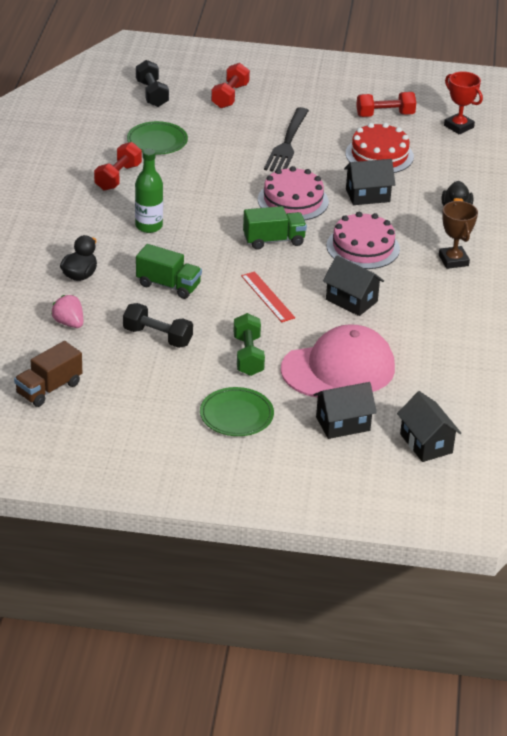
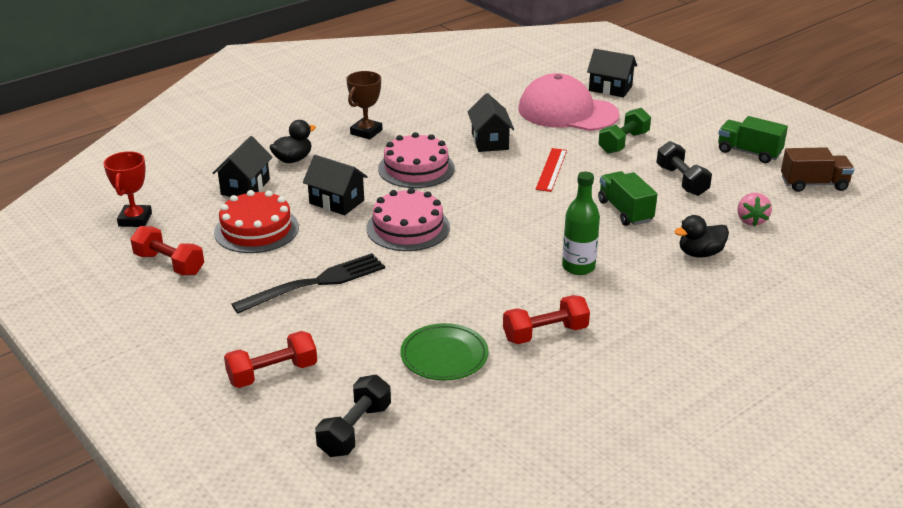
camera: 135 degrees left, 5 degrees down
green plate [200,387,274,436] -> none
green truck [243,206,307,250] -> green truck moved to [718,116,788,163]
black house [397,391,461,462] -> black house moved to [213,136,273,197]

